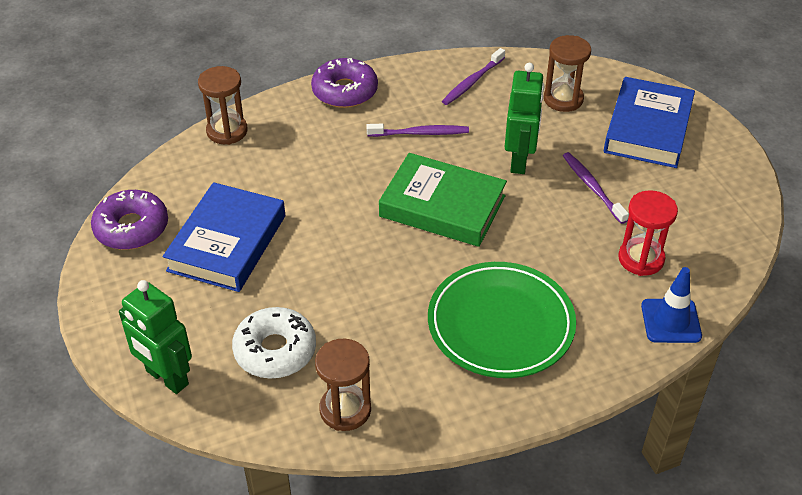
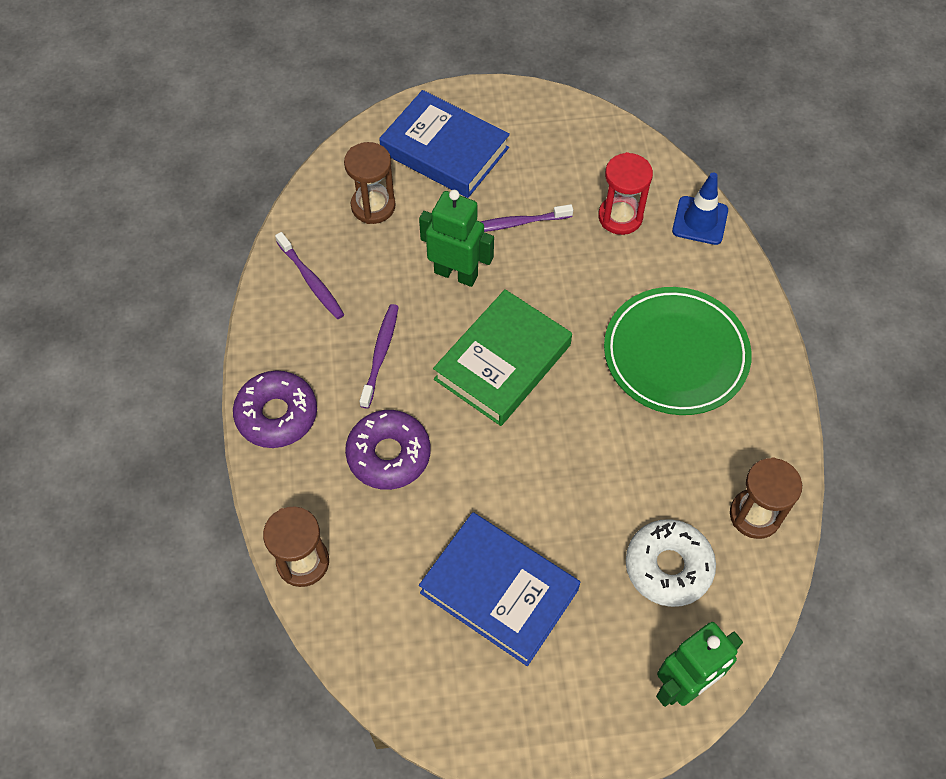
camera: 75 degrees left, 15 degrees up
purple donut [91,190,168,250] -> purple donut moved to [345,410,431,490]

